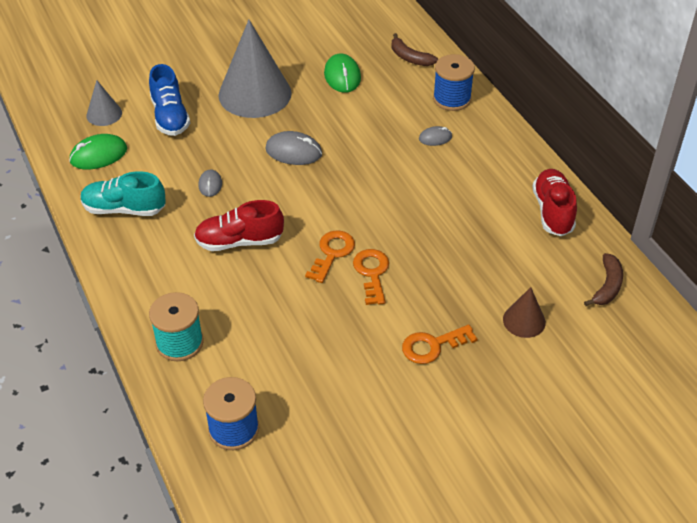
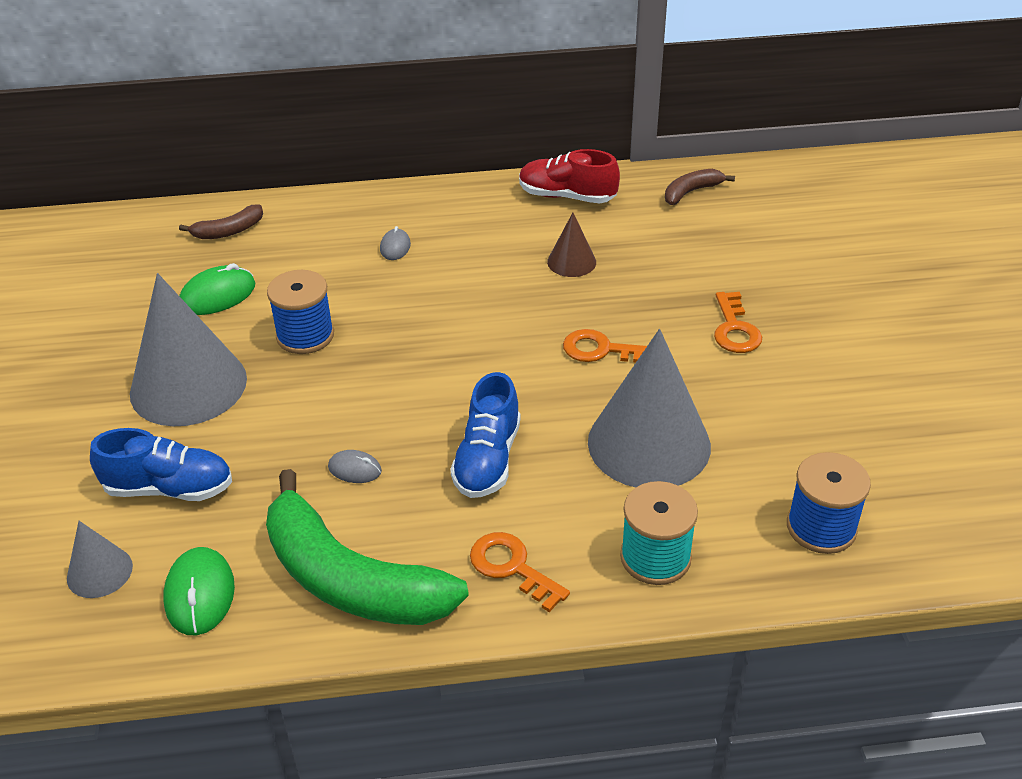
camera: 70 degrees left, 5 degrees down
turquoise shoe [80,171,166,216] -> green banana [266,469,469,625]
red shoe [194,200,284,251] -> blue shoe [450,372,520,498]
grey mouse [265,131,322,165] -> none
orange key [305,230,355,283] -> orange key moved to [470,532,570,612]
green mouse [324,54,361,93] -> green mouse turned 45 degrees counterclockwise [179,263,255,315]
blue spool [433,54,475,111] -> blue spool moved to [267,270,334,354]
brown cone [503,287,546,338] -> brown cone moved to [547,213,596,277]
brown banana [584,253,623,306] -> brown banana turned 75 degrees counterclockwise [665,169,735,205]
none -> grey cone [588,329,711,487]

